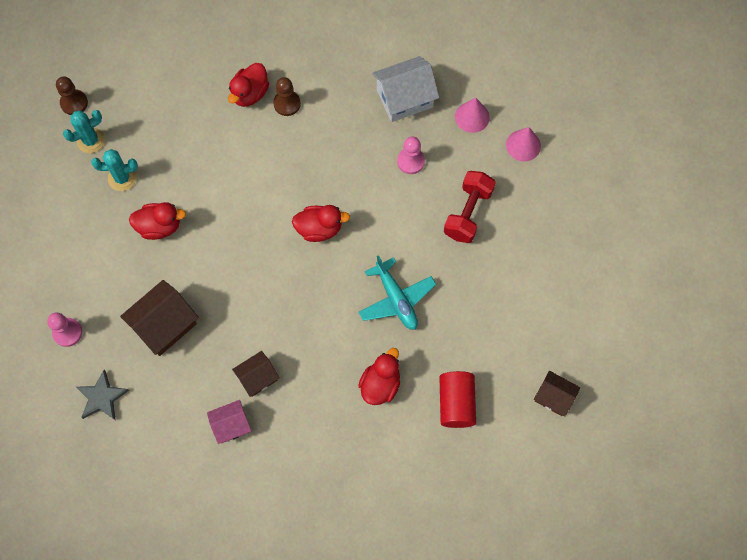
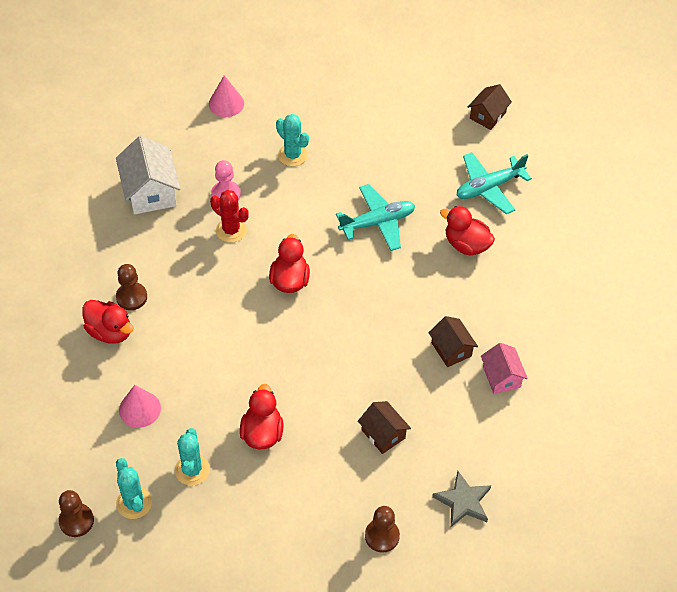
camera: 85 degrees left, 15 degrees down
pink pawn [47,313,82,347] -> brown pawn [365,506,400,553]
brown house [120,280,199,356] -> brown house [358,401,411,454], size x0.61
red cylinder [439,371,476,428] -> turquoise plane [457,152,532,214]
red dumbbell [444,171,496,243] -> turquoise cactus [276,114,309,166]
pink cone [455,98,490,133] -> pink cone moved to [119,385,161,428]
none -> red cactus [210,190,249,243]

